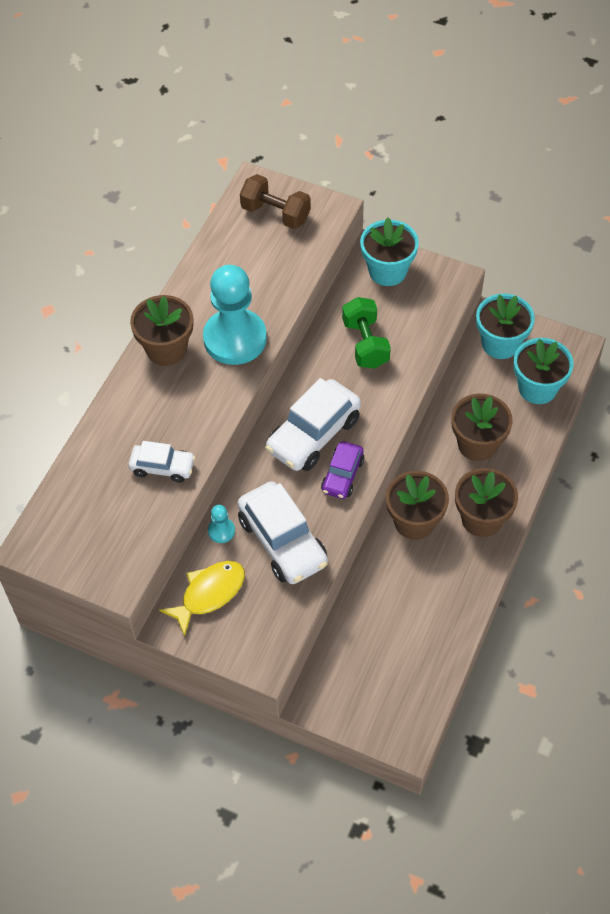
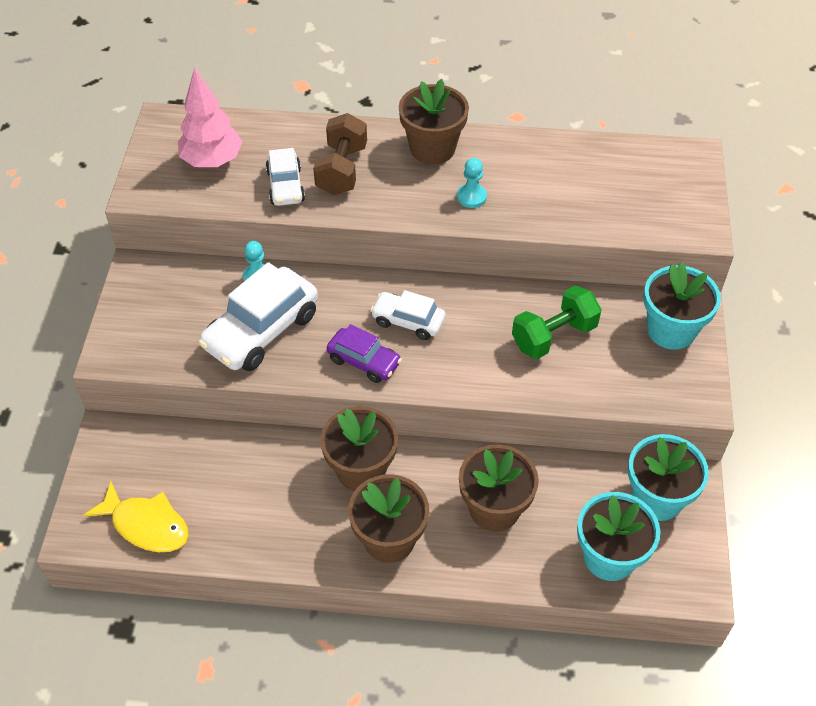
camera: 70 degrees right, 5 degrees down
yellow fish [159,561,245,637] -> yellow fish moved to [83,481,189,552]
turquoise pawn [203,265,267,365] -> turquoise pawn [457,158,487,208], size x0.41
brown dumbbell [240,174,311,229] -> brown dumbbell moved to [313,113,367,195]
white car [265,378,361,471] -> white car [370,290,446,340], size x0.58
purple car [321,441,364,499] -> purple car turned 150 degrees counterclockwise [327,324,402,383]
none -> pink tree [178,67,242,167]

